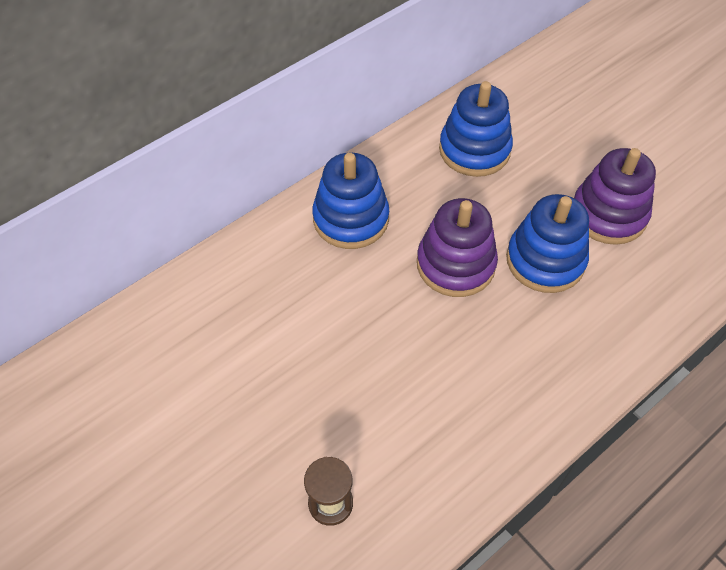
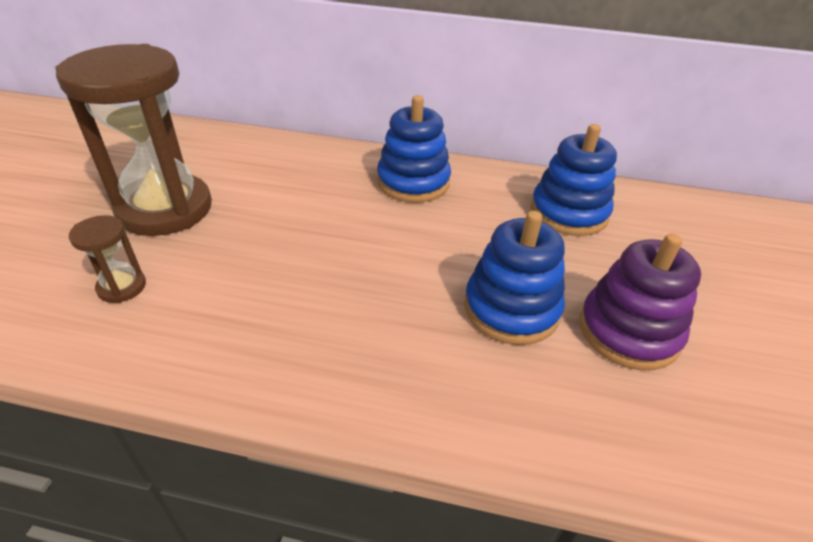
camera: 50 degrees right, 15 degrees down
purple stacking toy [417,198,498,297] -> none
none -> brown hourglass [55,44,212,236]

